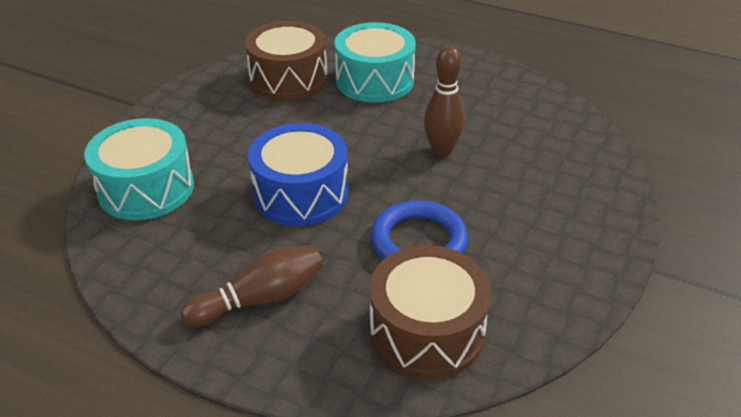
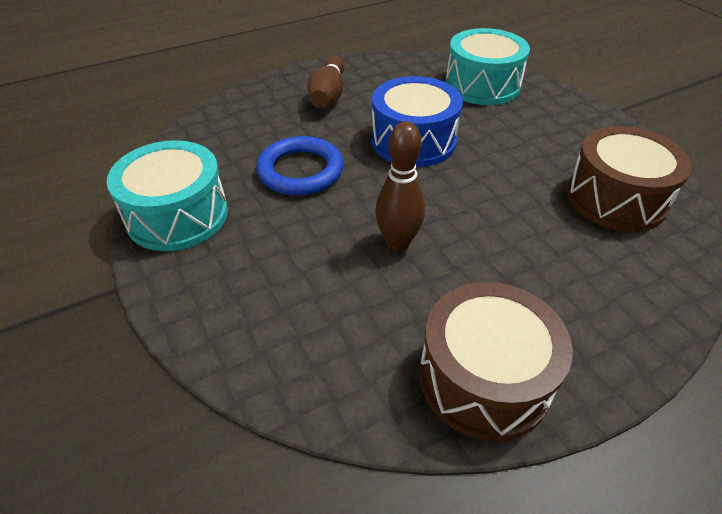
camera: 125 degrees right, 5 degrees up
turquoise drum [335,22,416,103] -> turquoise drum moved to [107,140,228,251]
brown drum [369,245,492,379] -> brown drum moved to [419,282,573,441]

